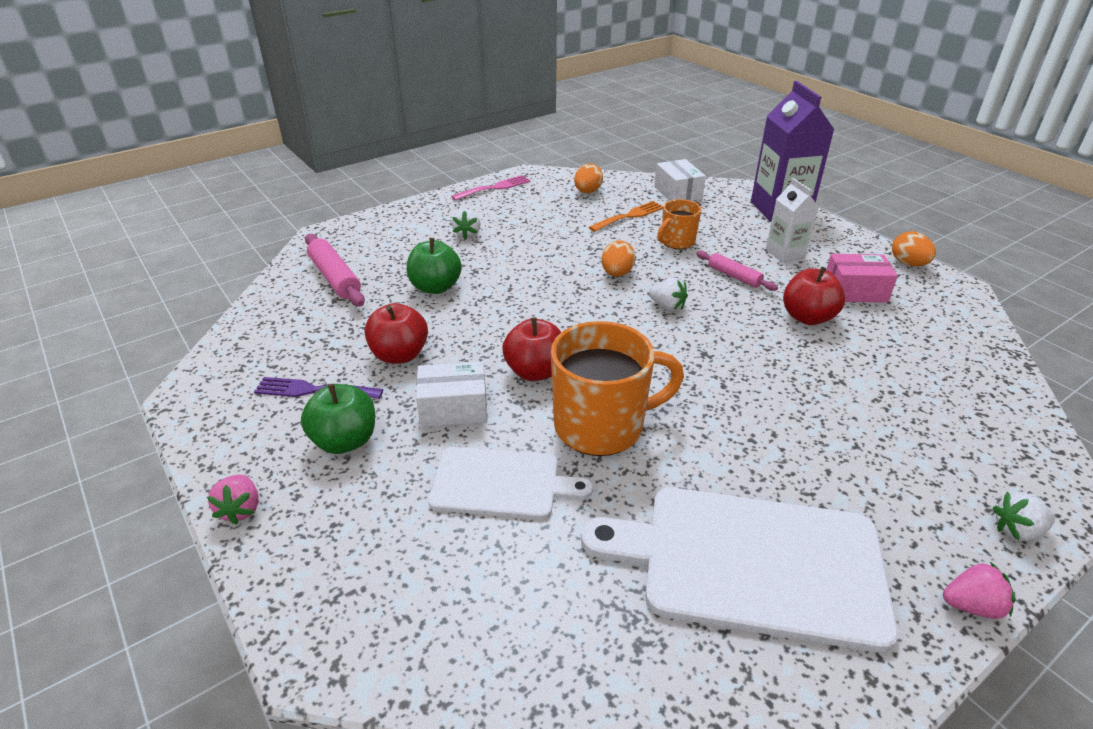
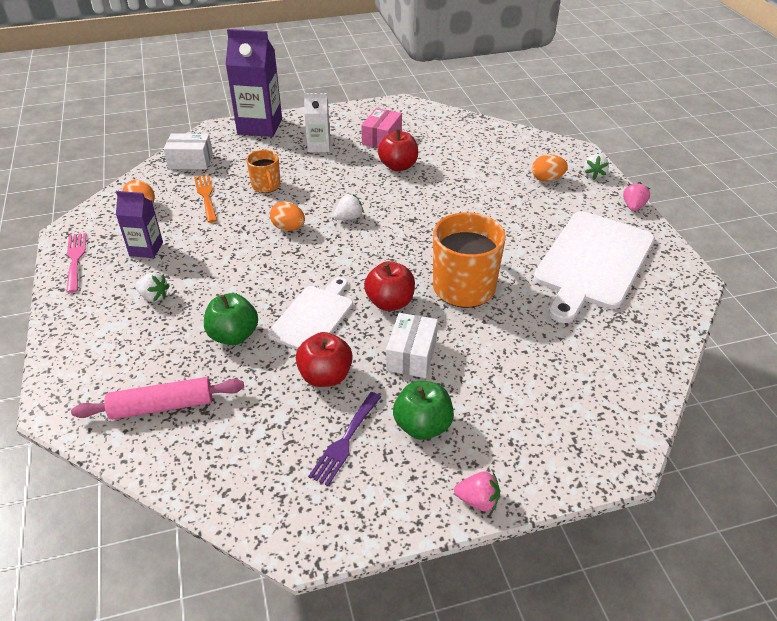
camera: 70 degrees left, 5 degrees up
white cutting board [428,447,593,519] -> white cutting board moved to [268,277,353,350]
pink rolling pin [696,251,778,291] -> none
orange egg [892,231,936,266] -> orange egg moved to [532,154,568,182]
none -> purple carton [116,191,163,258]

